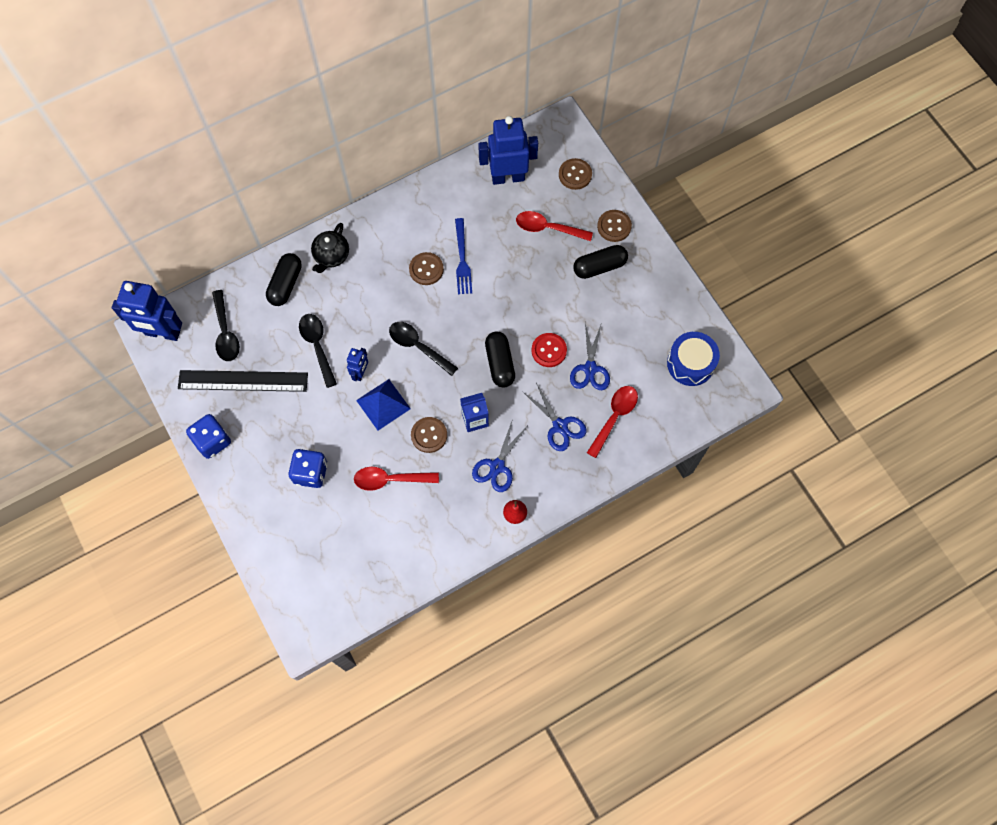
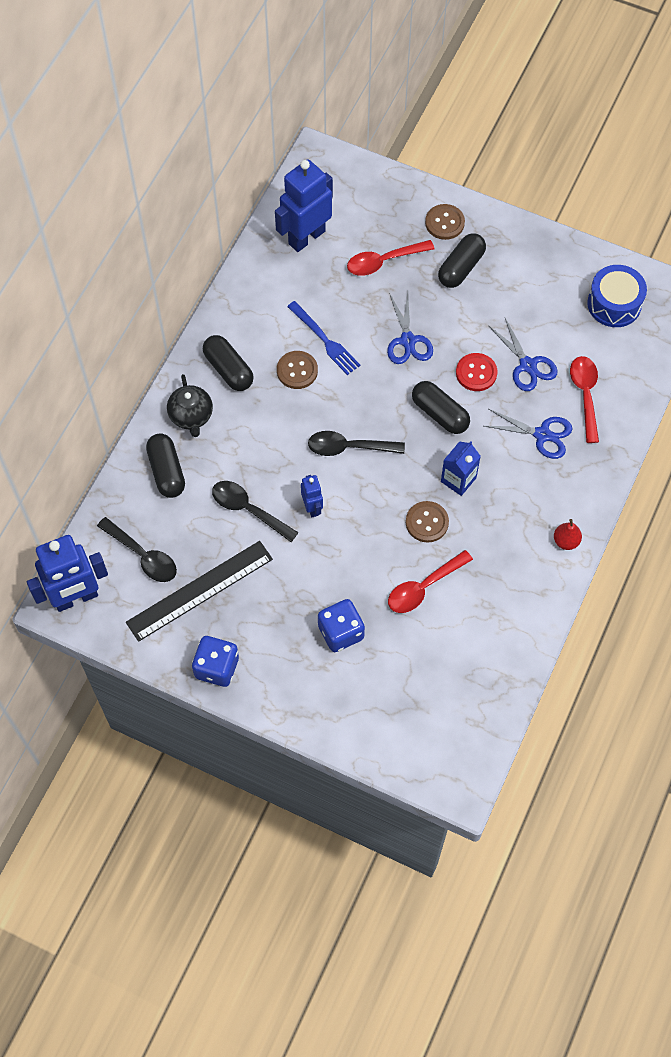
camera: 35 degrees left, 5 degrees down
blue pyramid [356,379,411,431] -> none
blue scissors [472,421,527,492] -> blue scissors moved to [387,292,433,364]
brown button [559,158,592,190] -> none
none -> black capsule [203,335,254,391]

